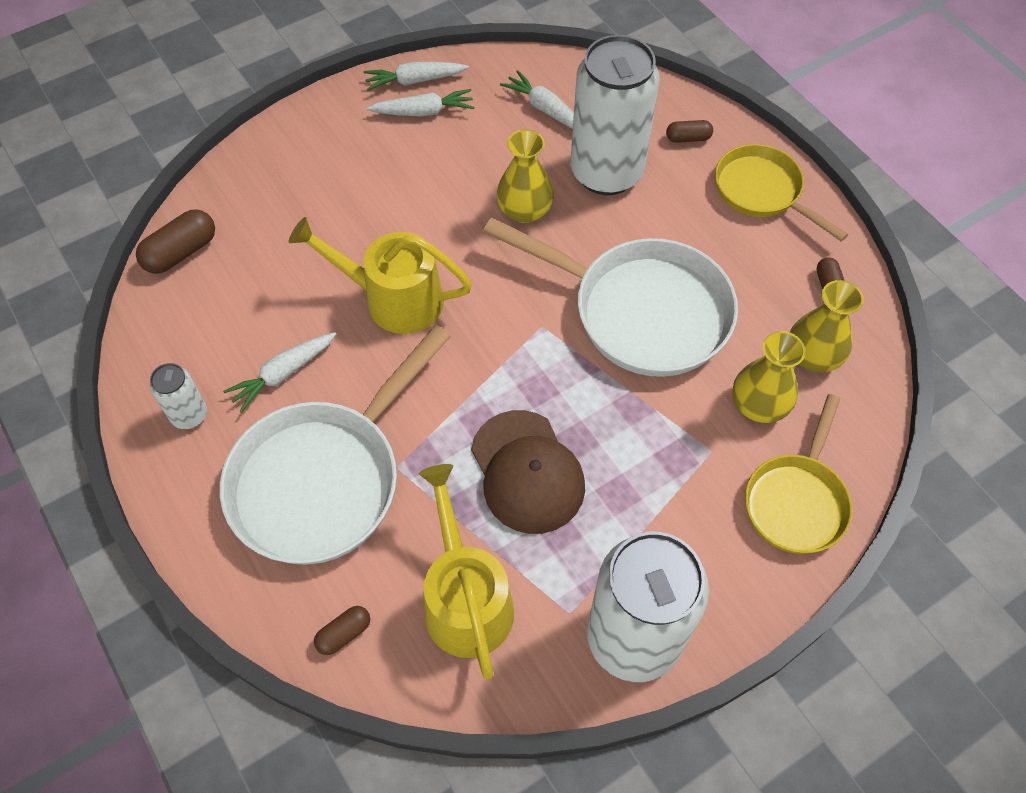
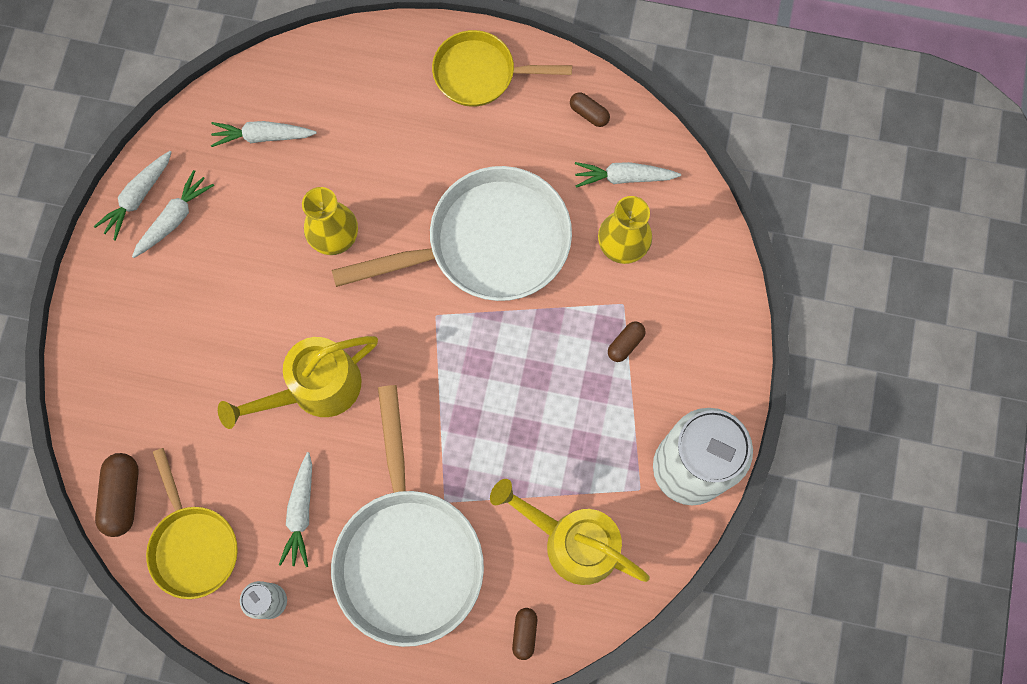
camera: 45 degrees left, 15 degrees up
brown cap [471,410,585,534] -> none
white can [570,35,660,195] -> none
brown capsule [666,120,713,143] -> brown capsule moved to [608,322,646,362]
yellow pan [745,394,852,554] -> yellow pan moved to [146,448,238,599]
yellow vase [790,280,864,372] -> white carrot [575,162,681,188]

